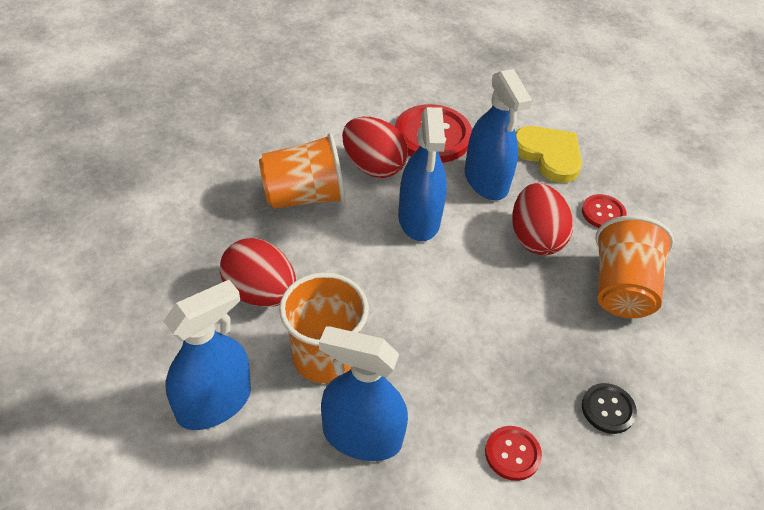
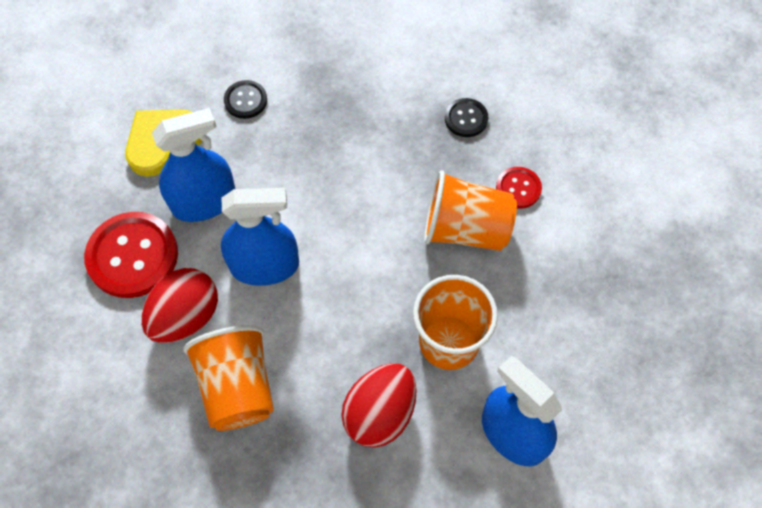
camera: 90 degrees left, 15 degrees up
blue spray bottle [319,327,408,461] -> none
red egg [512,183,573,255] -> none
red button [582,194,626,228] -> black button [224,80,267,119]
orange cup [596,215,674,318] -> orange cup moved to [424,170,517,251]

